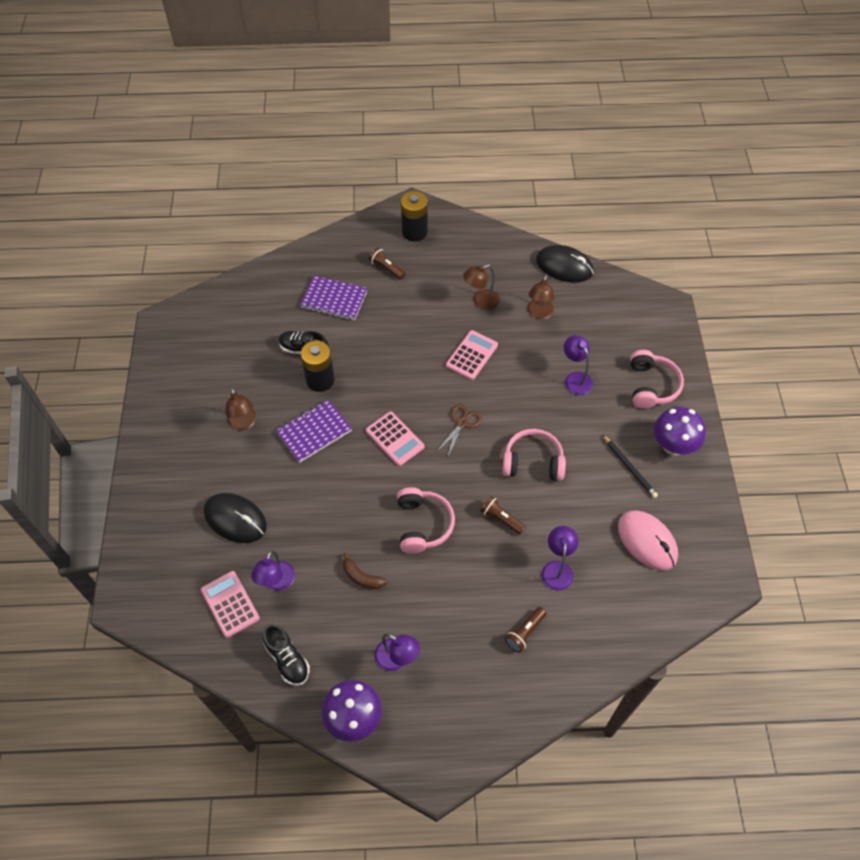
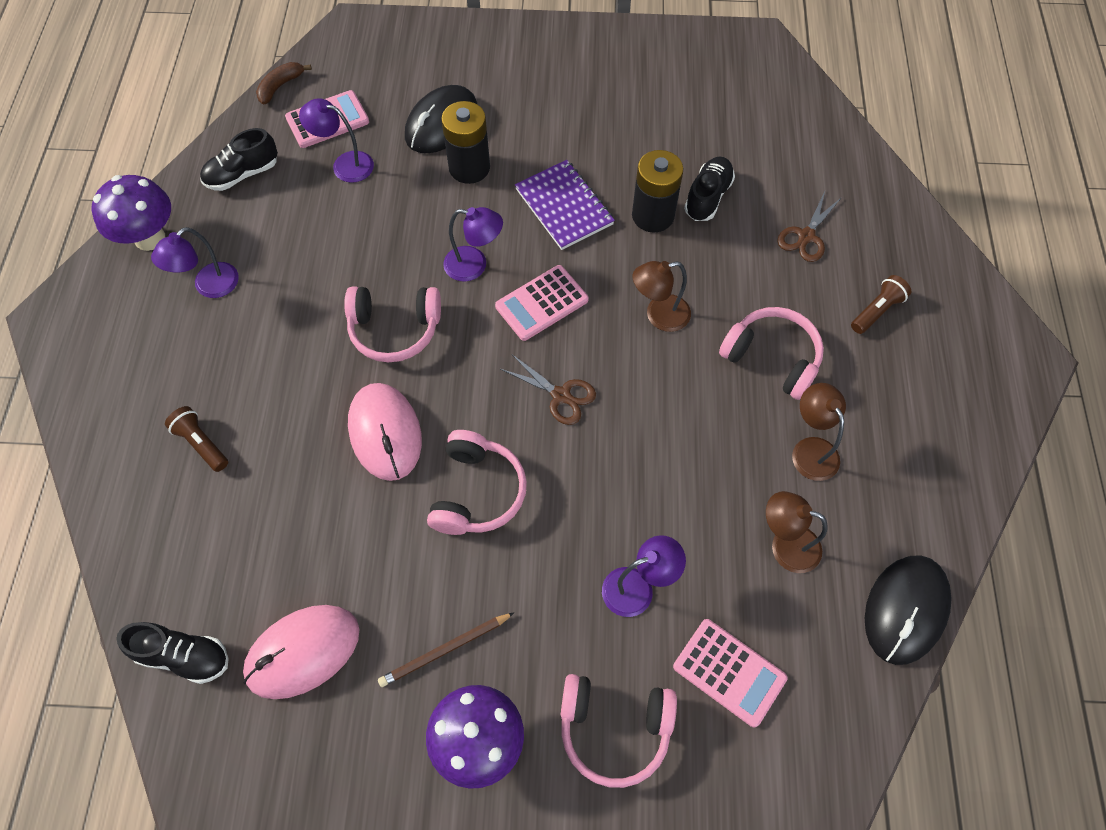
camera: 95 degrees right, 5 degrees up
brown lamp [225,387,256,431] -> brown lamp moved to [632,261,691,332]
purple notebook [300,276,368,320] -> brown scissors [777,192,842,262]
brown banana [343,552,387,589] -> brown banana moved to [256,62,312,104]
black battery [401,191,428,241] -> black battery moved to [441,101,490,184]
pink calculator [446,330,498,380] -> pink calculator moved to [673,619,788,727]
brown flashlight [480,496,526,535] -> pink mouse [348,383,422,481]
purple lamp [542,526,579,591] -> purple lamp moved to [443,207,503,281]
black pencil [603,435,658,498] -> brown pencil [378,613,514,687]
none -> black shoe [116,622,228,684]
none -> pink headphones [719,307,824,400]

